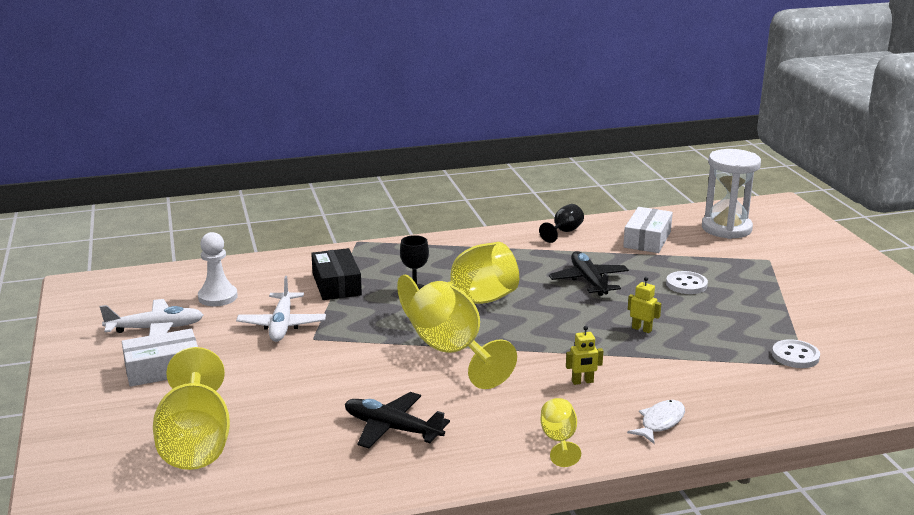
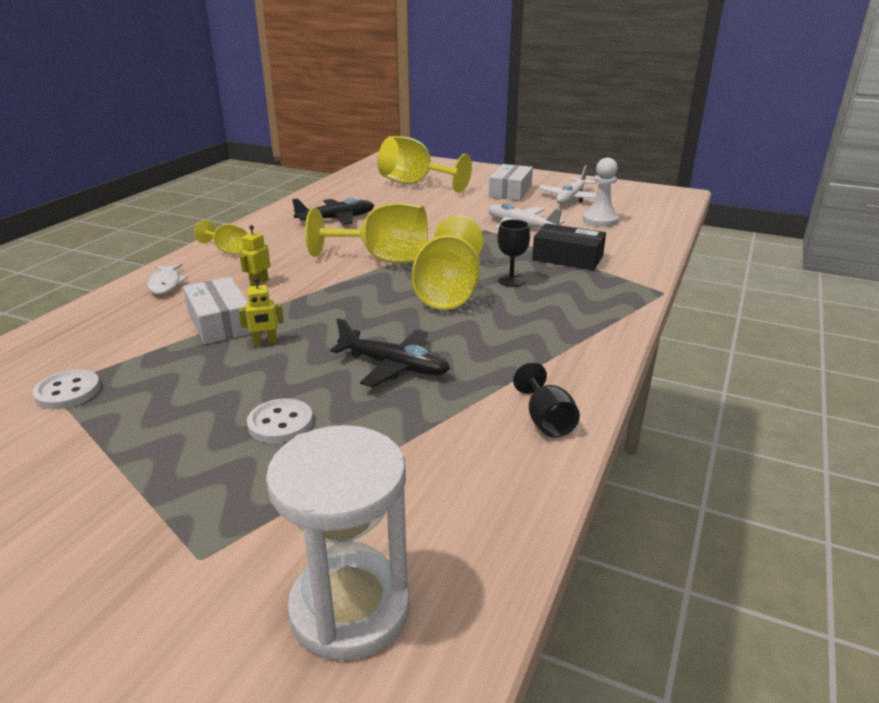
camera: 130 degrees right, 5 degrees up
white box [623,207,673,253] -> white box moved to [183,277,252,344]

